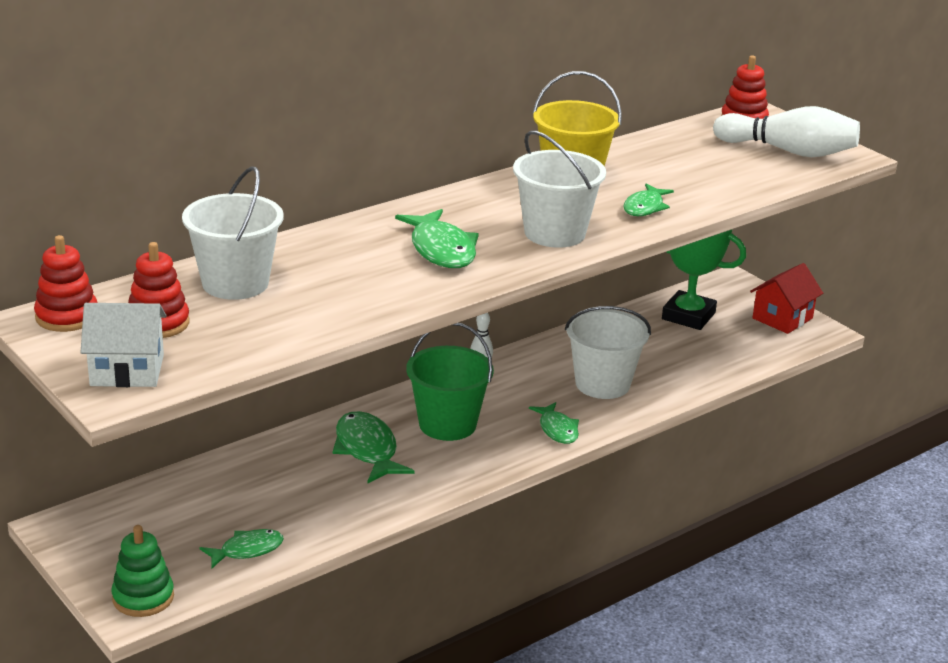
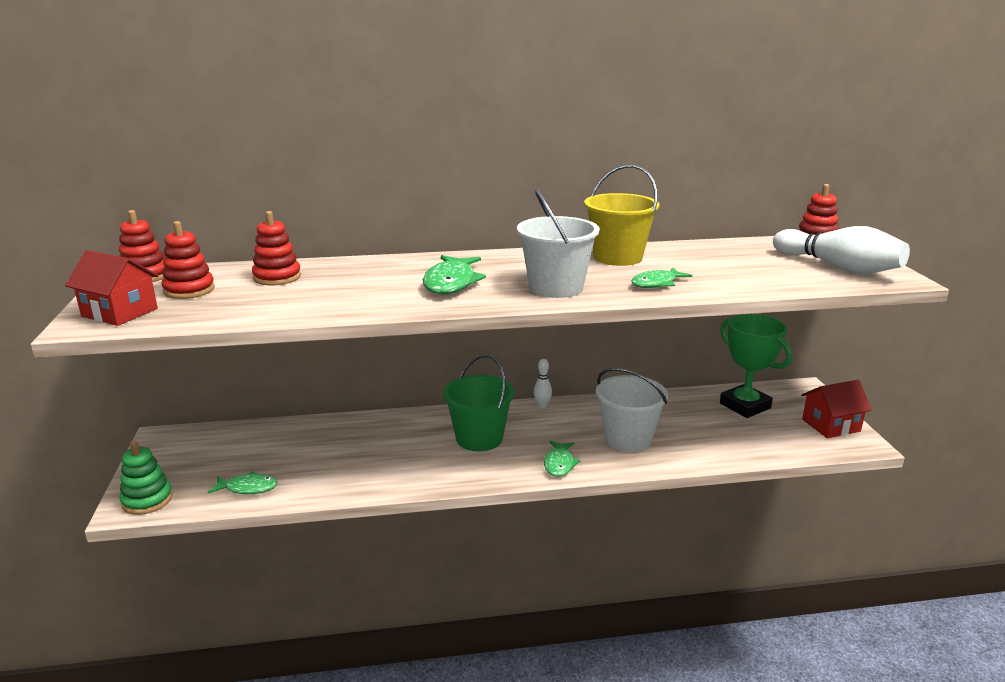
camera: 30 degrees right, 5 degrees down
white house [81,303,167,387] -> red house [65,250,159,326]
white bucket [182,166,283,300] -> red stacking toy [252,211,301,286]
green fish [332,411,415,483] -> none

